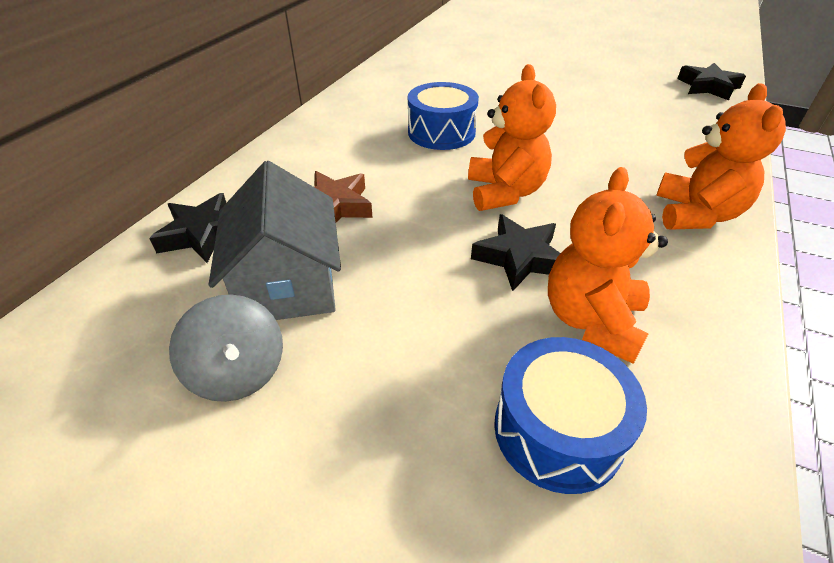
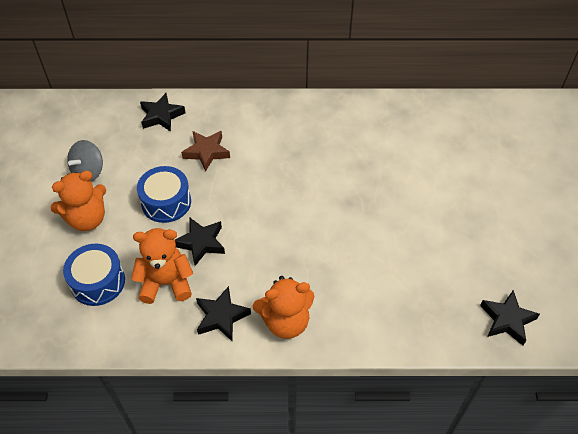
camera: 65 degrees right, 10 degrees up
grey house [208,161,341,320] -> none
blue drum [408,82,479,150] -> blue drum moved to [137,166,191,223]
orange teddy bear [468,64,556,211] -> orange teddy bear moved to [50,171,106,231]
none -> black star [196,286,251,341]

